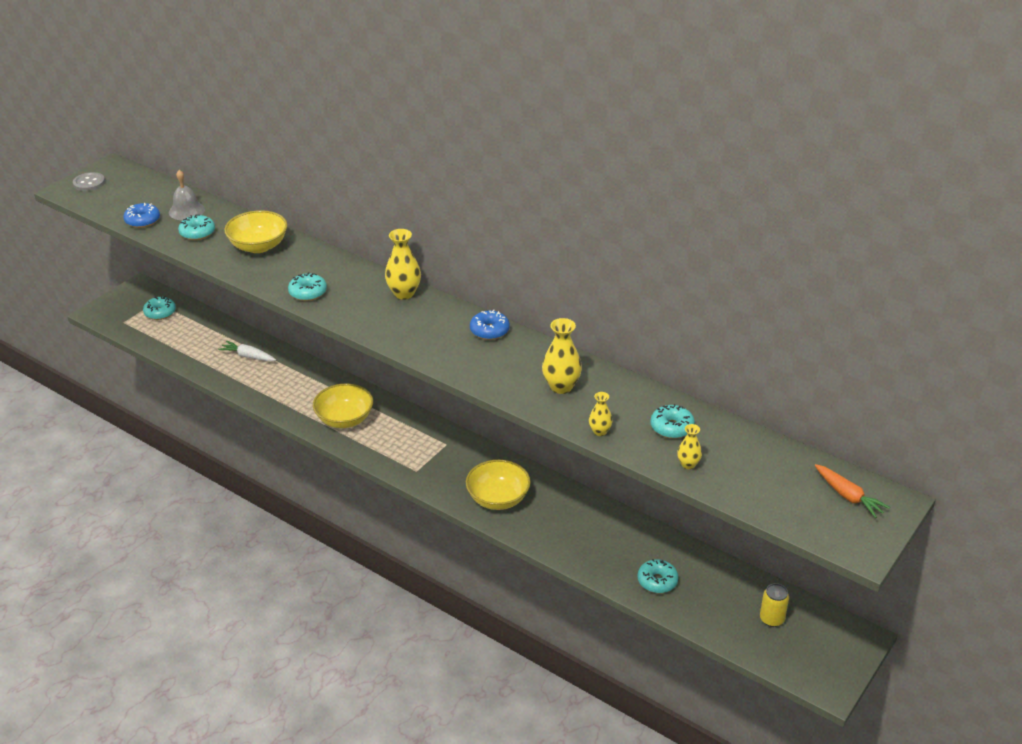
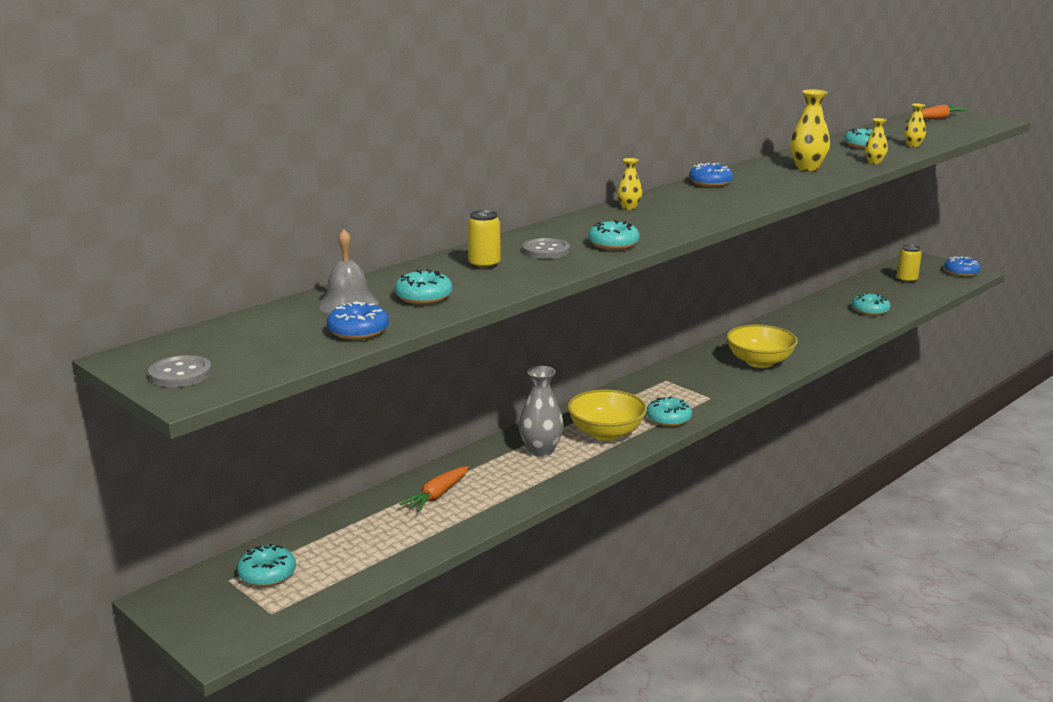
camera: 80 degrees left, 15 degrees down
white carrot [218,341,276,361] -> orange carrot [400,466,469,512]
yellow bowl [224,210,287,253] -> yellow can [468,210,501,270]
yellow vase [385,229,421,300] -> yellow vase [617,158,642,210], size x0.58
none -> grey vase [519,366,564,457]
none -> grey button [523,238,570,259]
none -> turquoise donut [646,396,692,427]
none -> blue donut [944,256,981,277]

